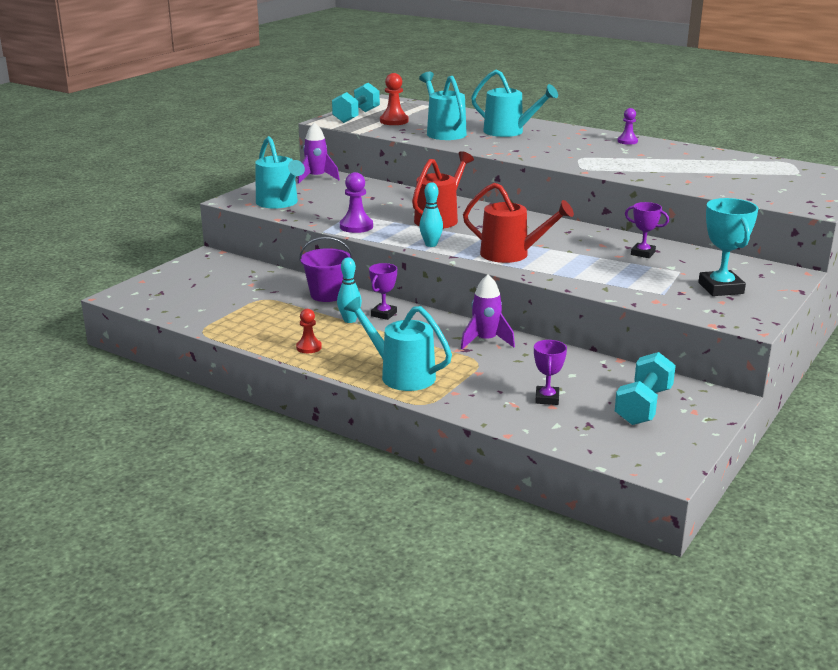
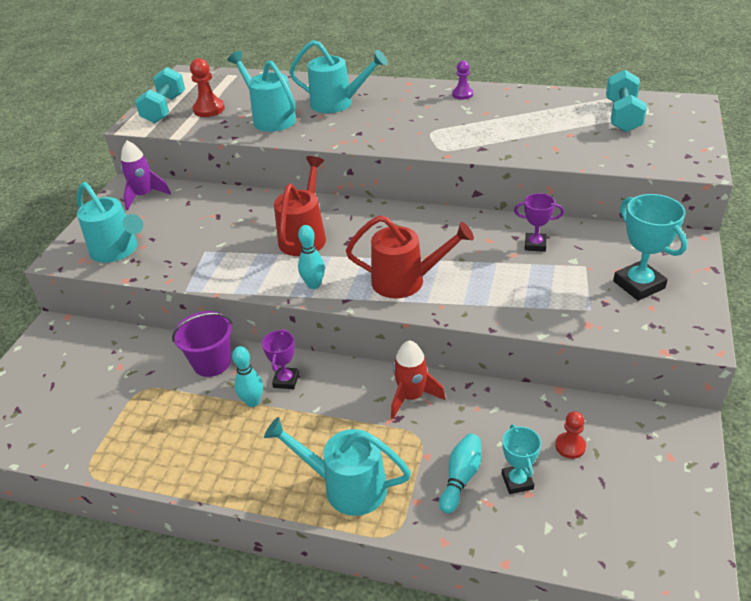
camera: 15 degrees left, 15 degrees up
red pawn [296,309,322,353] -> red pawn moved to [555,411,586,459]
purple pawn [340,172,373,233] -> none
purple rocket [461,274,515,349] -> red rocket [391,340,445,419]
purple trophy [534,340,567,405] -> turquoise trophy [502,424,541,494]
turquoise dumbbell [615,352,676,425] -> turquoise dumbbell moved to [606,70,647,132]
none -> turquoise bowling pin [439,434,481,513]

